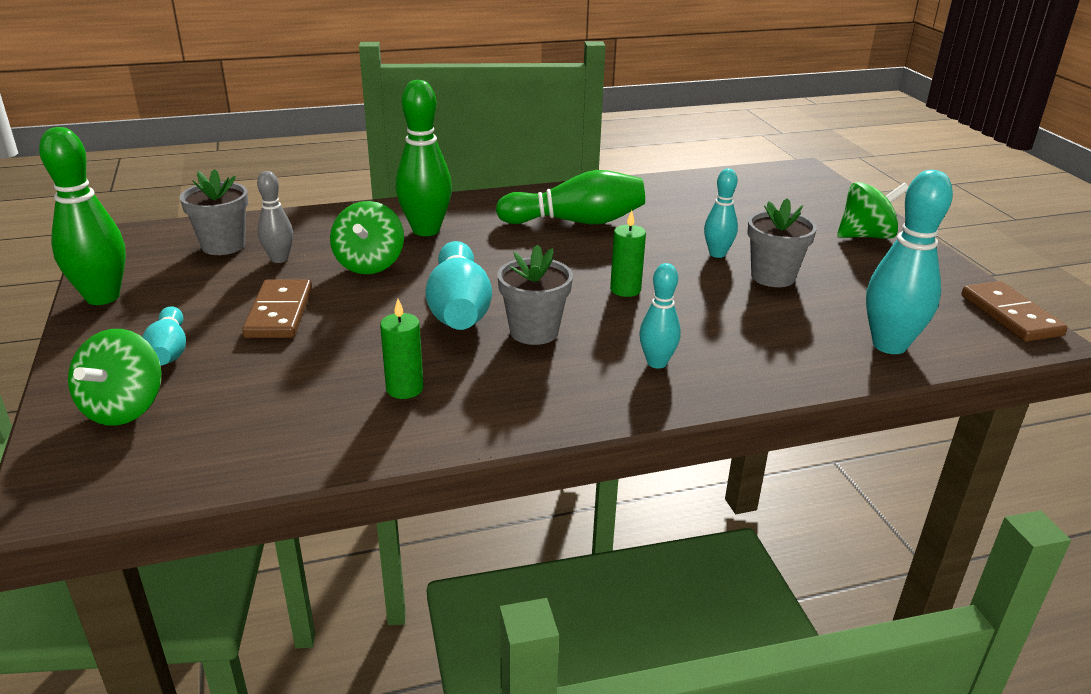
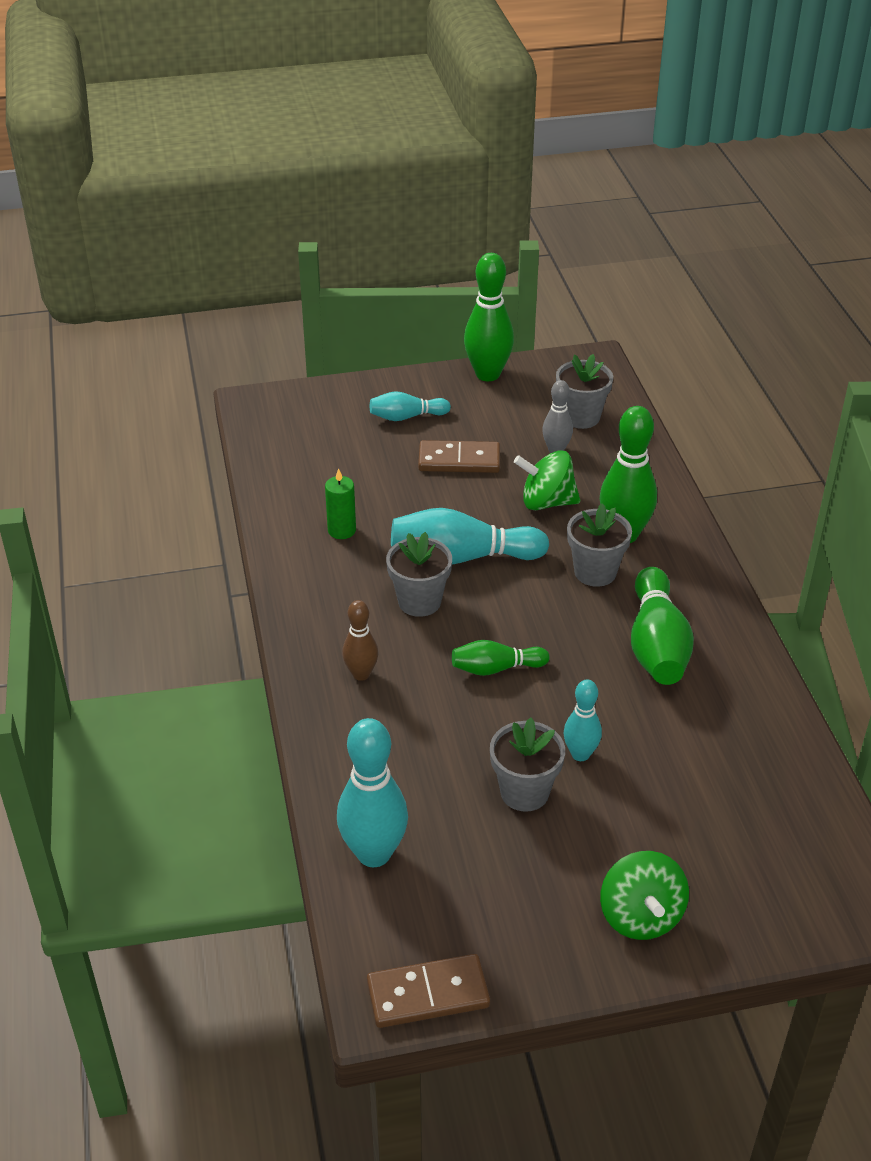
camera: 95 degrees right, 10 degrees up
green spinning top [68,329,161,426] -> none
green candle [610,210,646,297] -> green bowling pin [452,640,549,676]
turquoise bowling pin [639,263,681,368] -> brown bowling pin [342,600,378,681]
none -> grey flower pot [567,503,632,587]

